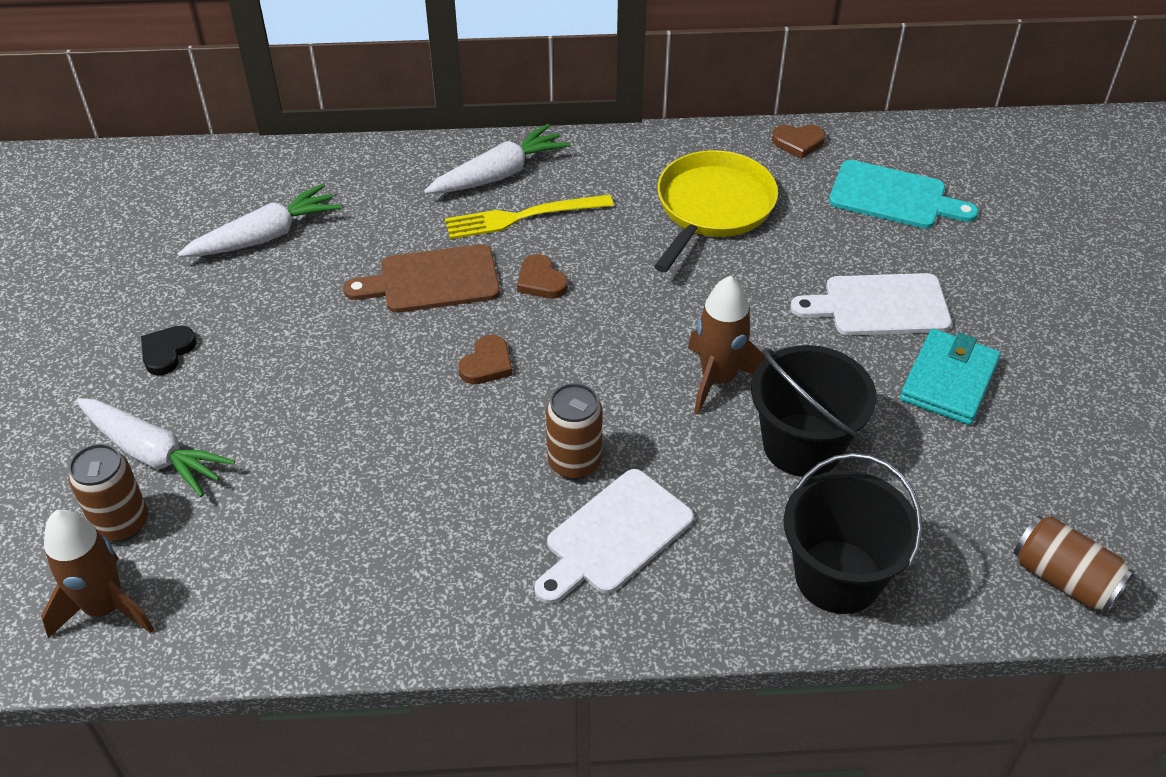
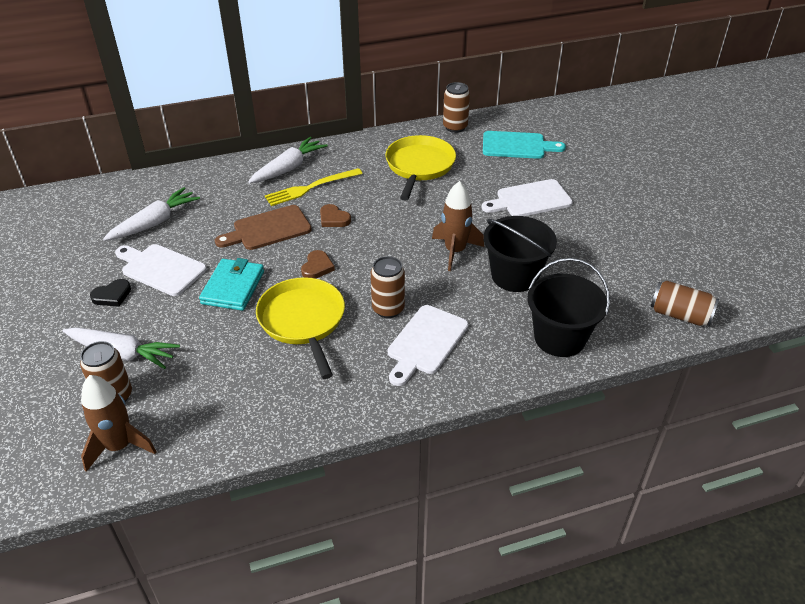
camera: 15 degrees left, 5 degrees down
black heart [141,325,196,376] -> black heart turned 135 degrees counterclockwise [90,279,131,307]
brown heart [772,124,826,159] -> brown can [443,82,470,133]
turquoise wallet [900,329,1001,425] -> turquoise wallet moved to [199,258,264,311]
none -> white cutting board [115,244,207,296]
none -> yellow pan [256,277,345,379]

